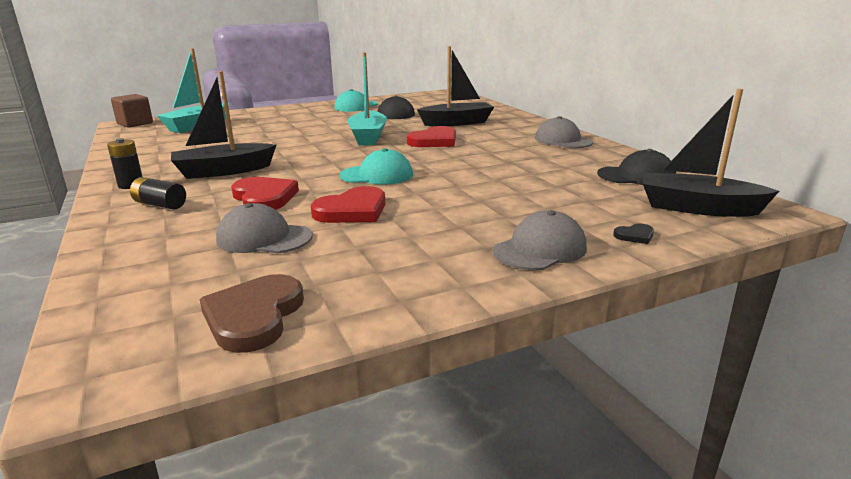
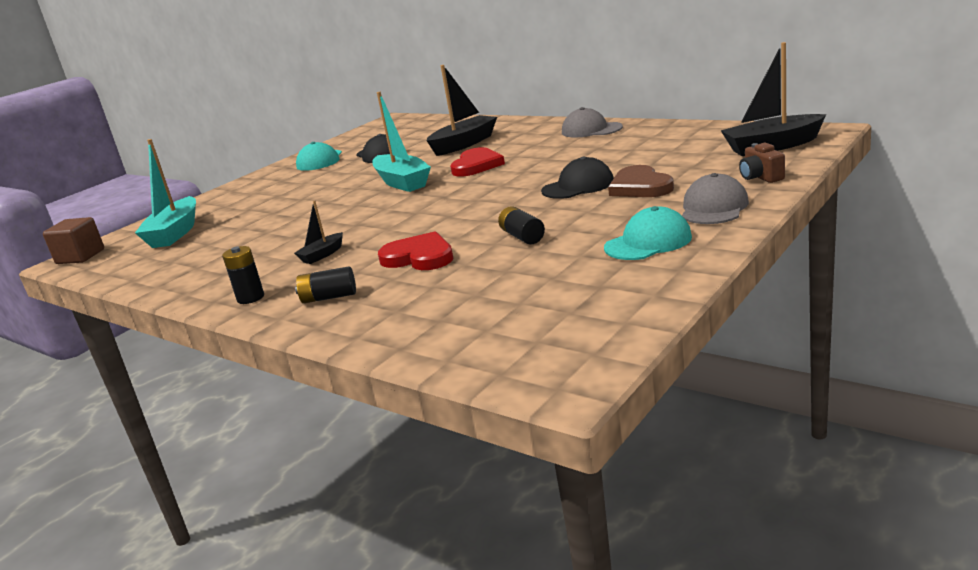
camera: 25 degrees left, 0 degrees up
black boat [171,71,276,179] -> black boat [294,201,343,264], size x0.50
brown heart [200,274,304,353] -> brown heart moved to [608,165,674,197]
grey cap [216,203,313,254] -> none
red heart [311,186,385,223] -> black battery [498,206,545,244]
turquoise cap [339,148,413,185] -> turquoise cap moved to [604,206,692,260]
black cap [597,149,676,185] -> black cap moved to [541,156,614,199]
black heart [613,223,654,244] -> brown camera [739,143,785,183]

